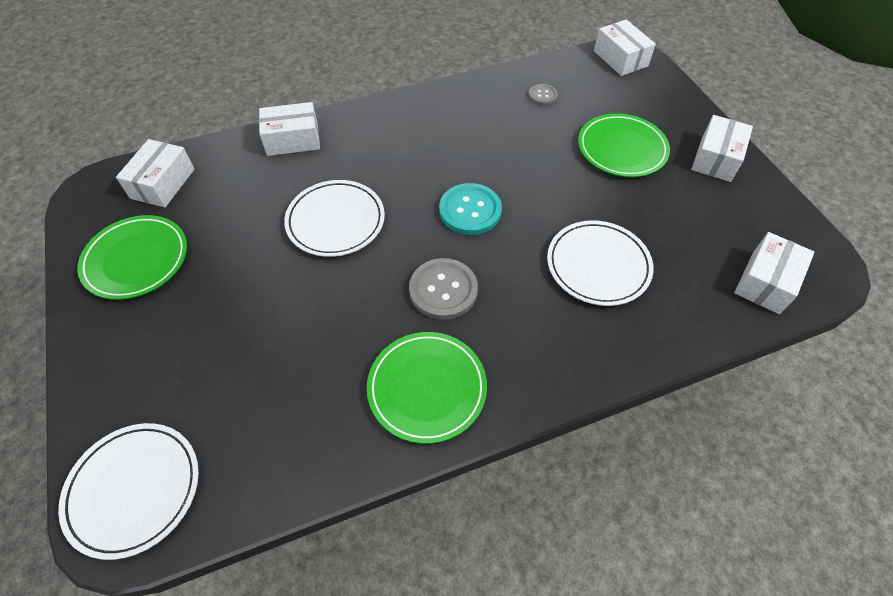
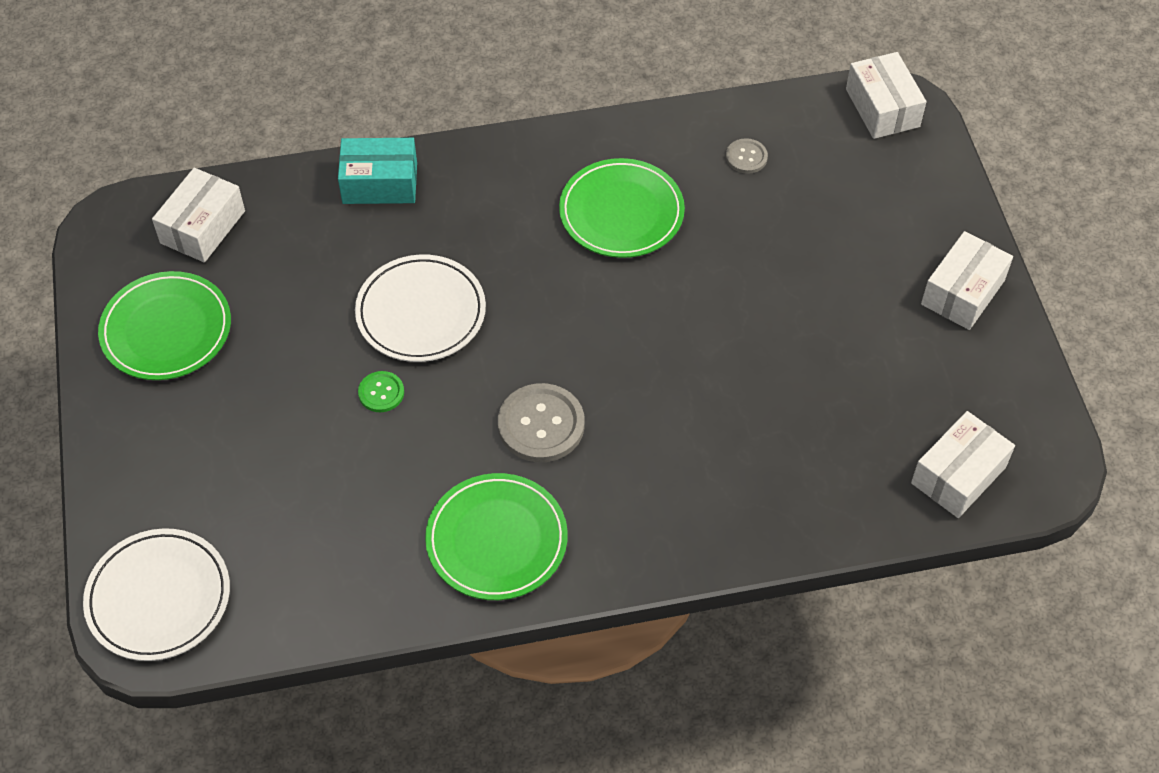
camera: 10 degrees right, 0 degrees up
white box [259,102,320,156] -> turquoise box [338,138,417,204]
turquoise button [439,183,502,235] -> none
white plate [547,220,654,306] -> none
green plate [578,113,670,177] -> green plate moved to [559,158,685,258]
none -> green button [358,371,404,412]

